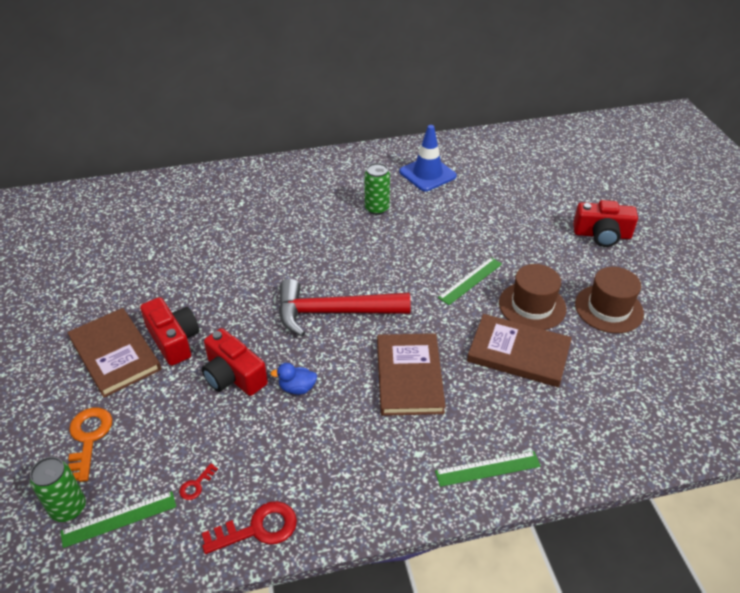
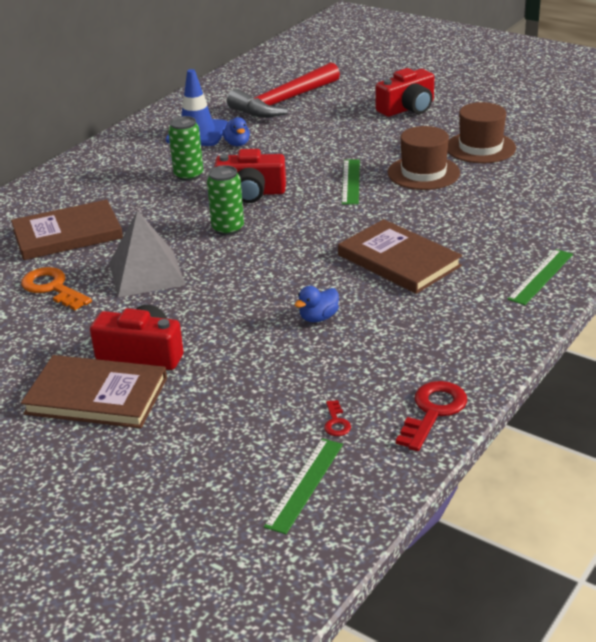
camera: 40 degrees left, 10 degrees down
green can [30,457,86,522] -> green can moved to [207,165,244,236]
orange key [68,407,112,482] -> orange key moved to [21,267,92,310]
red camera [202,328,268,396] -> red camera moved to [214,149,286,203]
red hammer [279,279,411,337] -> red hammer moved to [227,62,340,118]
brown book [467,314,572,387] -> brown book moved to [11,199,123,260]
none -> grey pyramid [109,210,185,297]
none -> blue duck [222,117,250,146]

